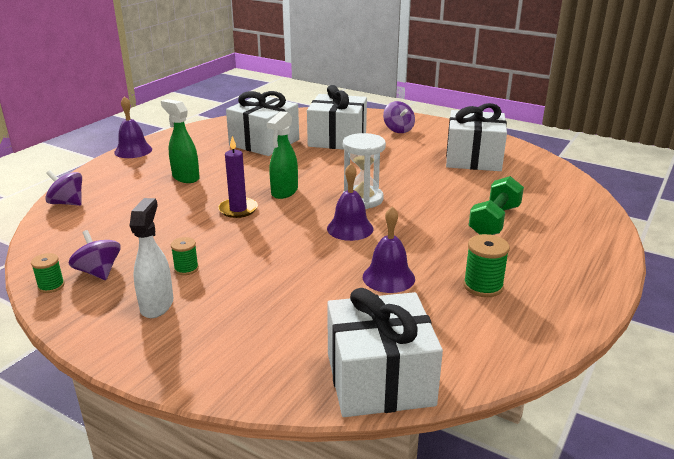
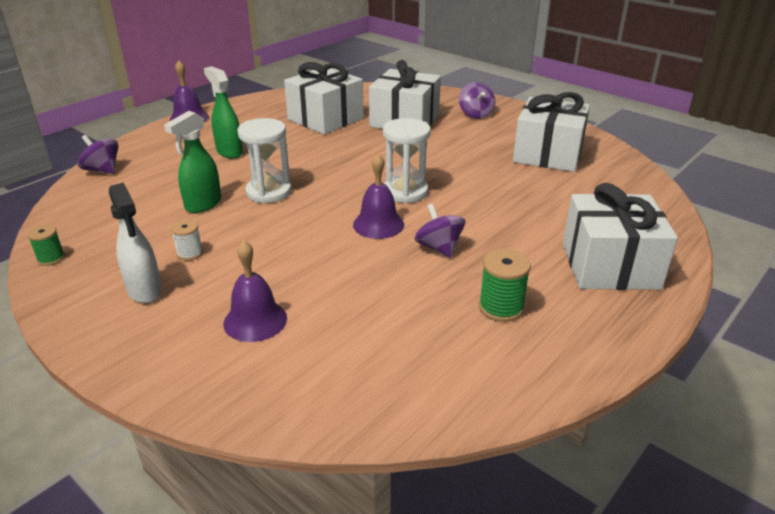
camera: 10 degrees right, 5 degrees up
purple spinning top [69,230,120,280] -> purple spinning top moved to [414,203,465,258]
white spray bottle [130,198,173,318] -> white spray bottle turned 135 degrees clockwise [109,183,162,303]
green spool [171,237,199,275] -> white spool [171,220,203,261]
purple candle [218,136,258,218] -> white hourglass [237,118,292,203]
green spray bottle [267,111,298,199] -> green spray bottle moved to [164,111,221,213]
white gift [327,288,443,417] -> white gift moved to [563,183,678,290]
purple bell [363,207,415,293] -> purple bell moved to [223,240,287,342]
green dumbbell [469,176,524,235] -> none

